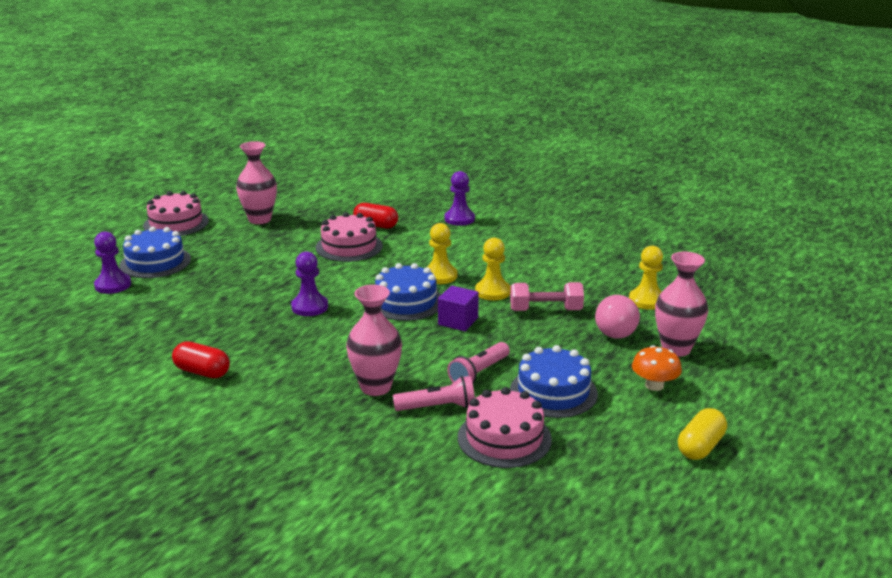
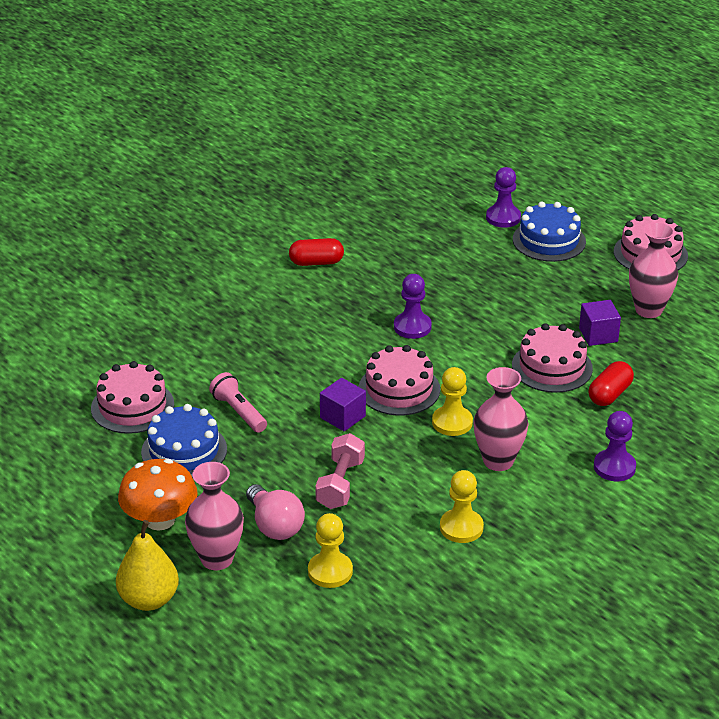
camera: 105 degrees right, 10 degrees up
red capsule [172,341,230,378] -> red capsule turned 45 degrees clockwise [289,238,344,266]
pink vase [346,285,402,396] -> pink vase moved to [473,367,528,471]
blue cake [375,263,441,321] -> pink cake [358,345,440,416]
pink flashlight [393,376,475,411] -> none
yellow pawn [475,237,511,300] -> yellow pawn moved to [440,470,484,543]
pink light bulb [595,295,640,339] -> pink light bulb turned 150 degrees counterclockwise [246,484,305,540]
orange mushroom [632,345,682,391] -> orange mushroom [118,459,198,531], size x1.55
yellow capsule [678,408,727,460] -> none
none -> yellow pear [116,520,179,611]
none -> purple cube [579,300,621,346]

